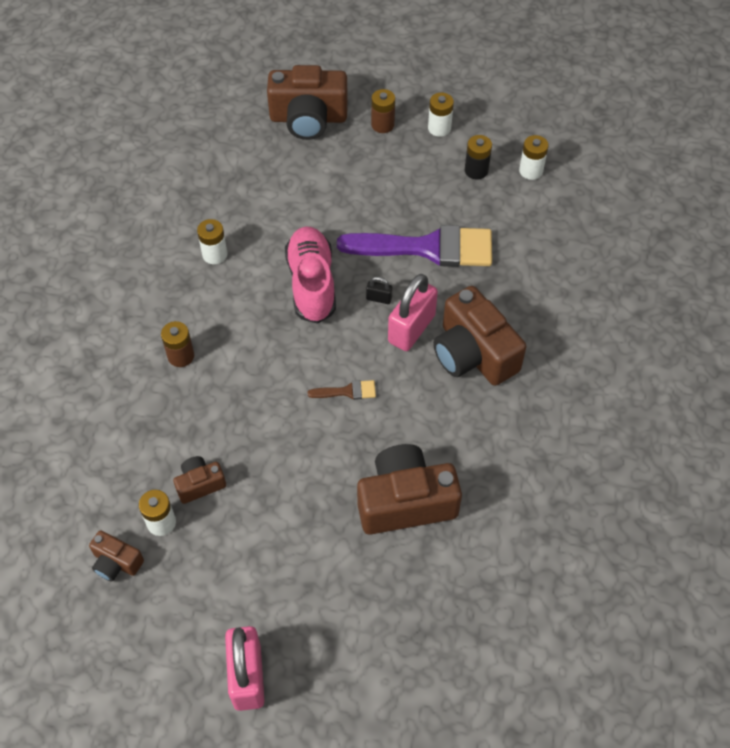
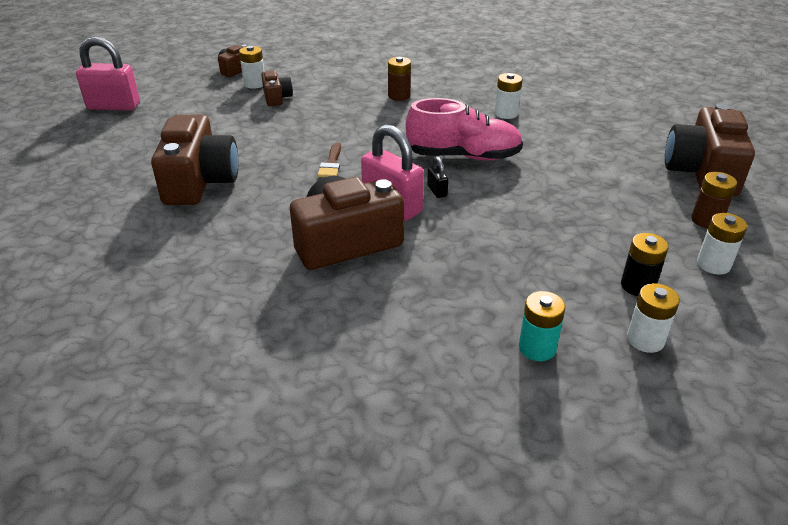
camera: 100 degrees right, 20 degrees down
purple brush [337,225,492,267] -> none
black padlock [366,277,392,304] -> black padlock turned 45 degrees counterclockwise [427,157,448,198]
none -> turquoise battery [519,291,565,361]

